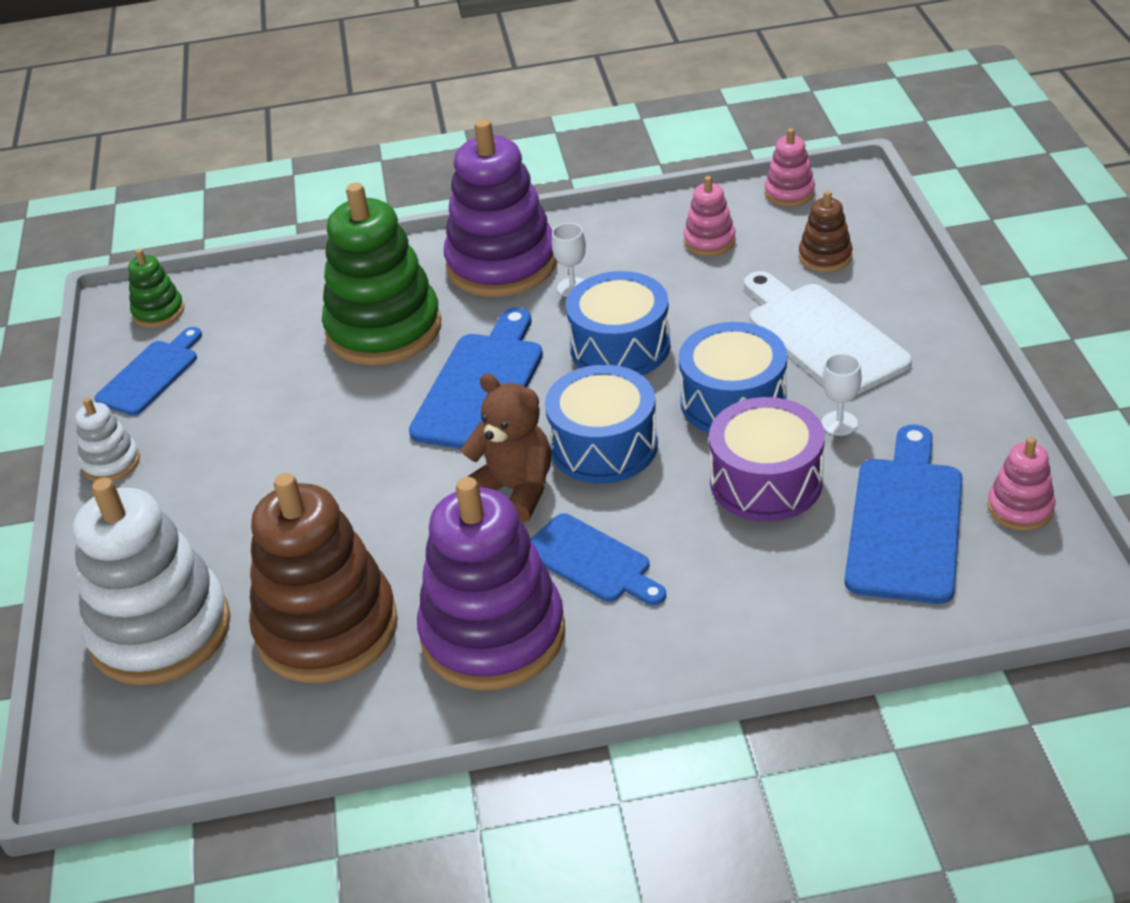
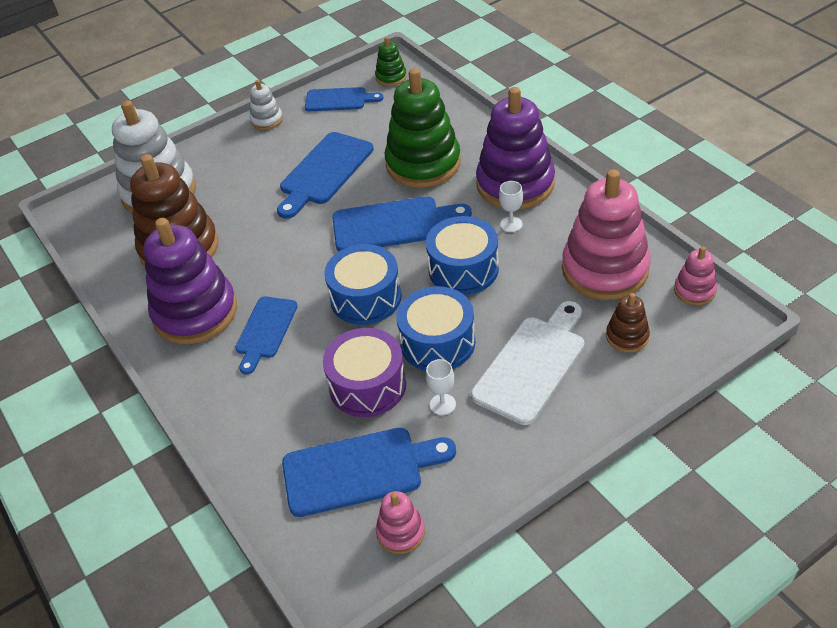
camera: 65 degrees right, 5 degrees up
brown teddy bear [460,373,552,523] -> none
pink stacking toy [684,176,736,256] -> pink stacking toy [562,169,651,300], size x2.17
none -> blue cutting board [277,132,374,219]

